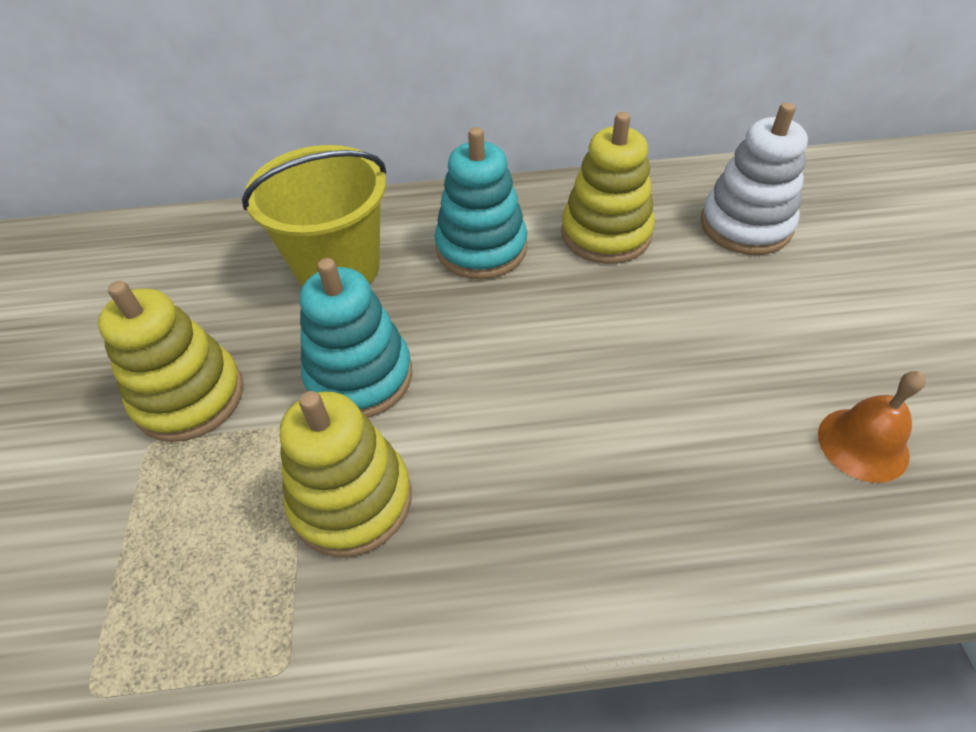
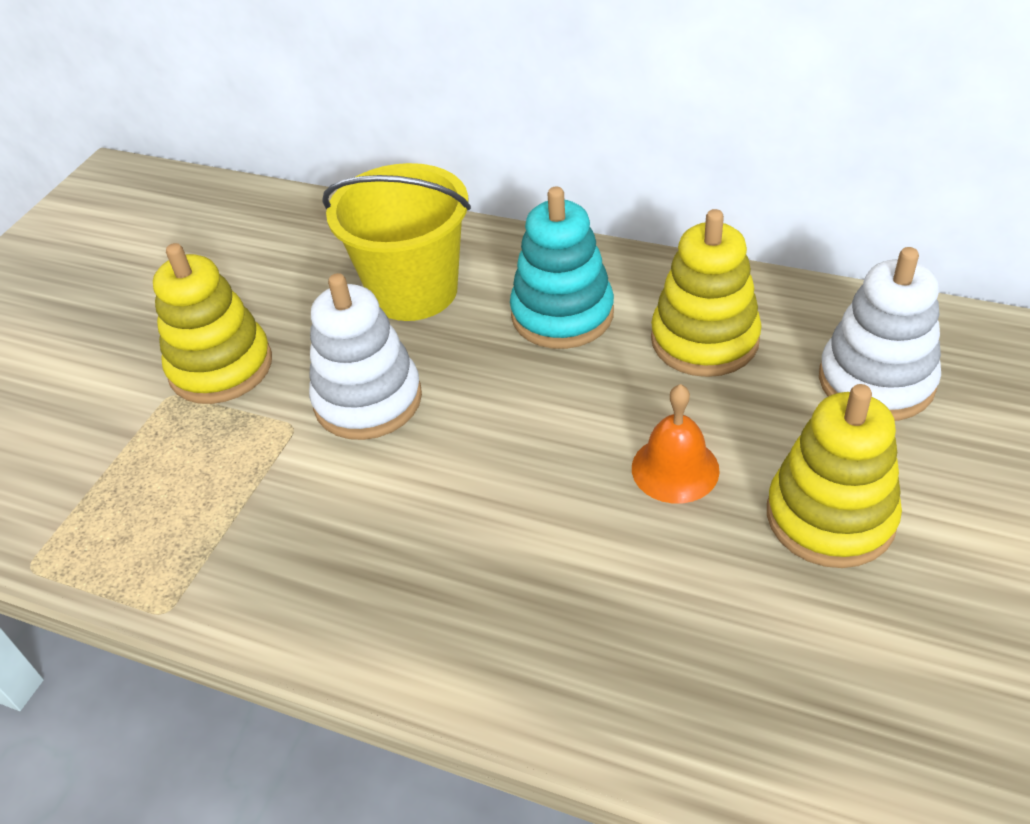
camera: 30 degrees right, 5 degrees down
yellow stacking toy [279,391,412,557] -> yellow stacking toy moved to [767,384,902,568]
turquoise stacking toy [300,258,412,418] -> white stacking toy [309,273,422,440]
orange bell [818,371,926,483] -> orange bell moved to [632,384,720,504]

